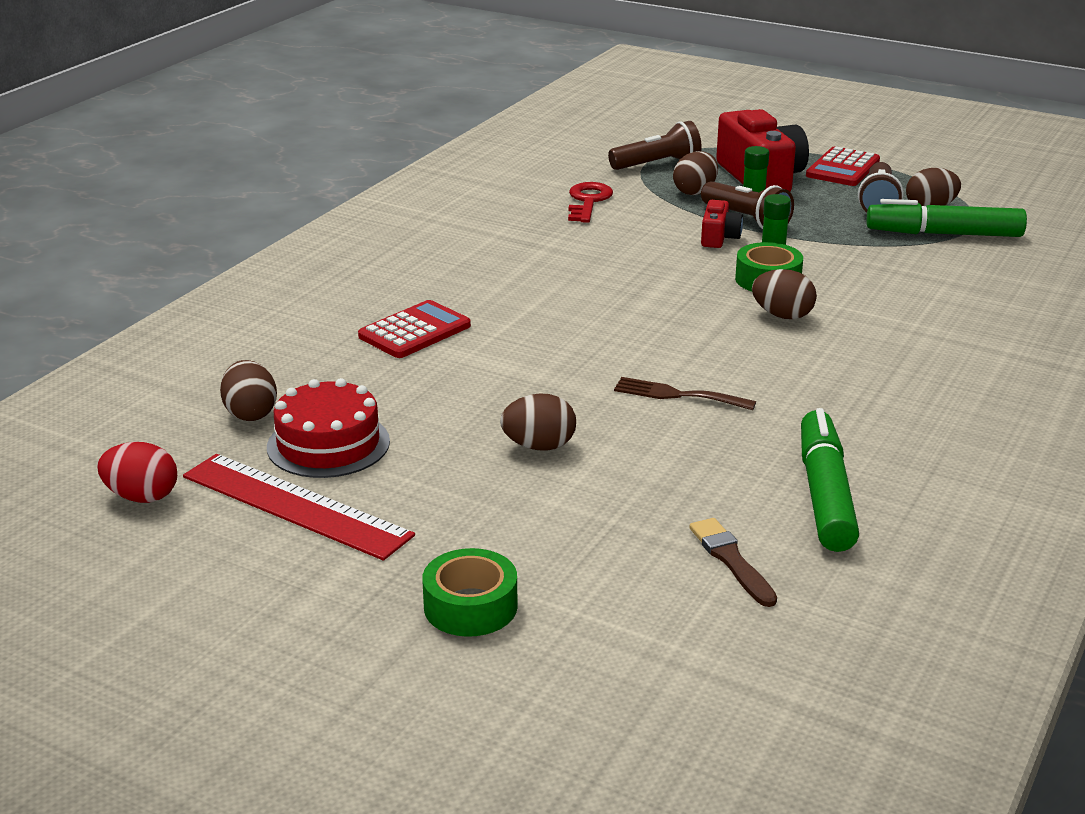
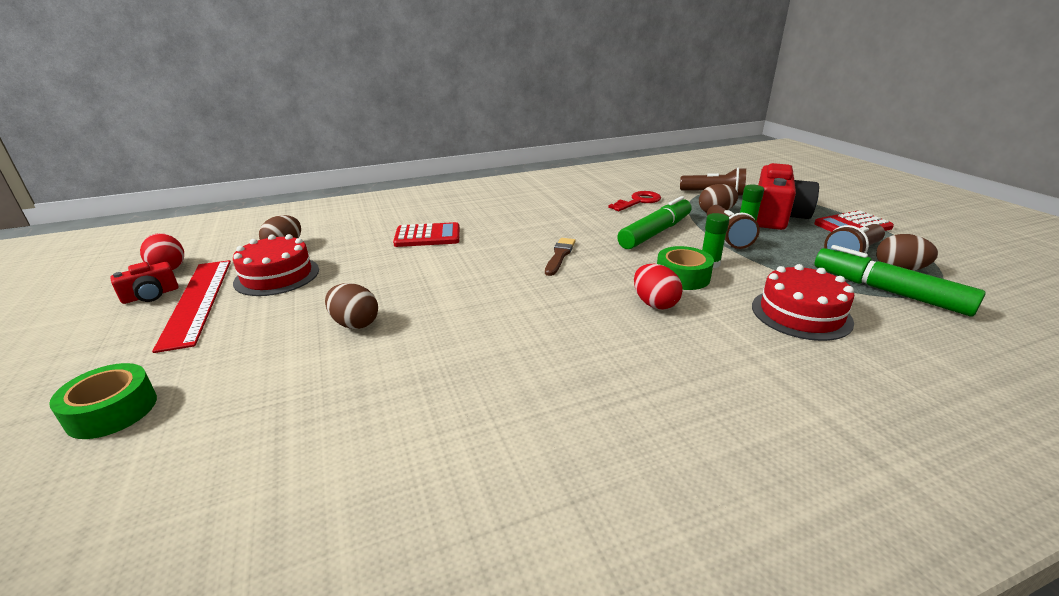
camera: 40 degrees right, 0 degrees up
brown fork [614,377,756,410] -> none
brown brush [689,518,777,607] -> brown brush moved to [545,238,576,276]
red camera [701,200,743,248] -> red camera moved to [110,262,179,304]
brown egg [752,269,817,319] -> red egg [634,264,683,310]
green marker [801,408,859,552] -> green marker moved to [617,196,692,249]
none -> red cake [752,264,854,341]

